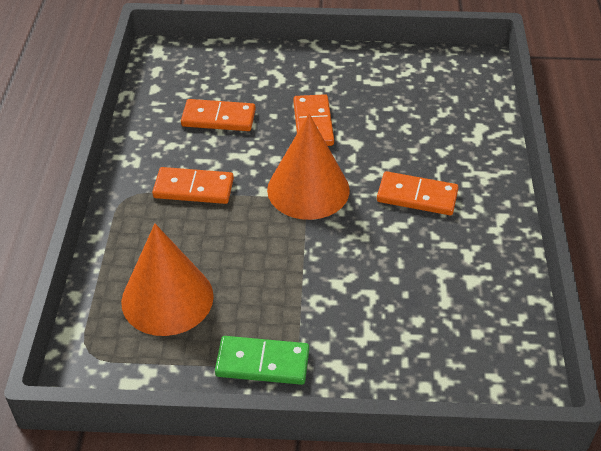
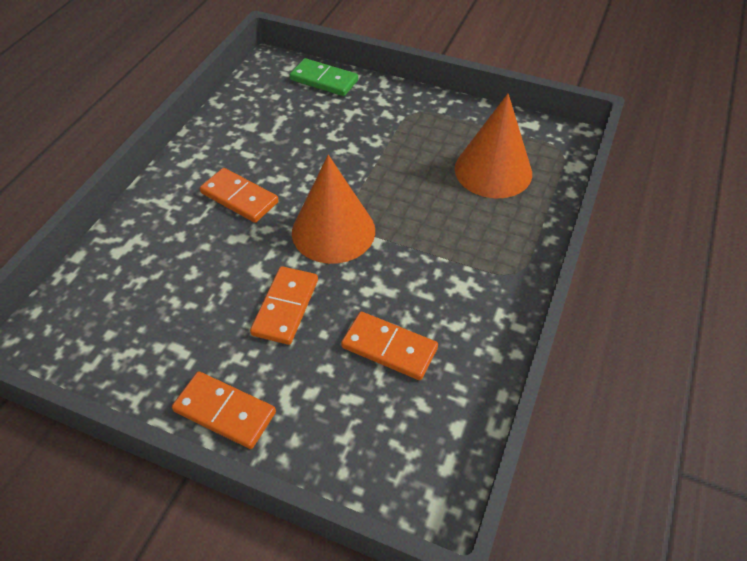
camera: 160 degrees left, 5 degrees up
orange domino [152,167,234,204] -> orange domino moved to [172,372,276,449]
green domino [215,336,309,385] -> green domino moved to [290,58,358,96]

